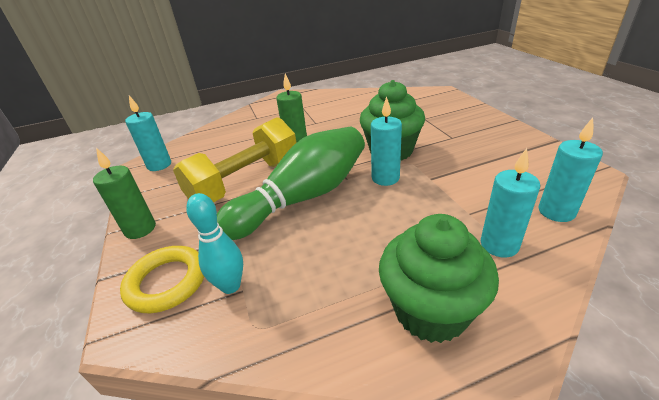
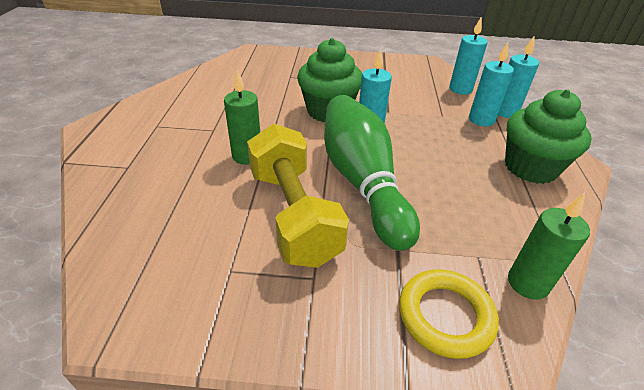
camera: 70 degrees left, 5 degrees up
green candle [93,148,156,239] -> green candle moved to [508,193,590,300]
turquoise candle [125,95,171,171] -> turquoise candle moved to [498,35,539,118]
turquoise bowling pin [186,193,243,294] -> none

